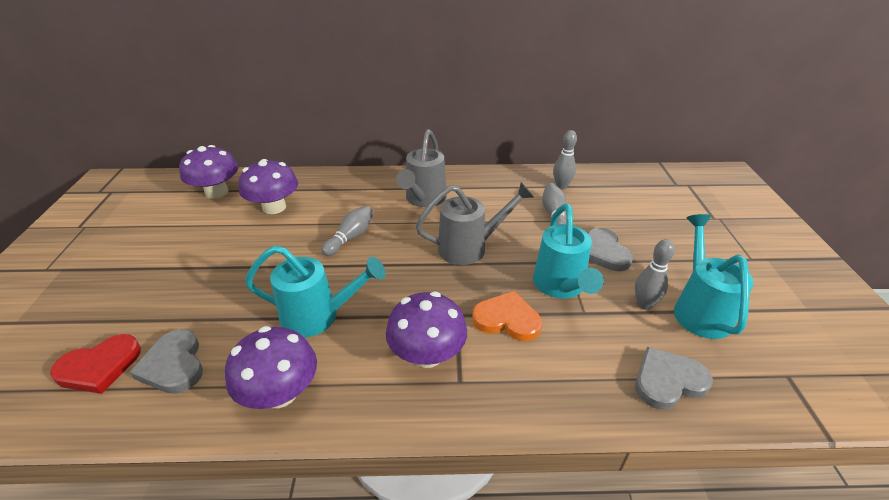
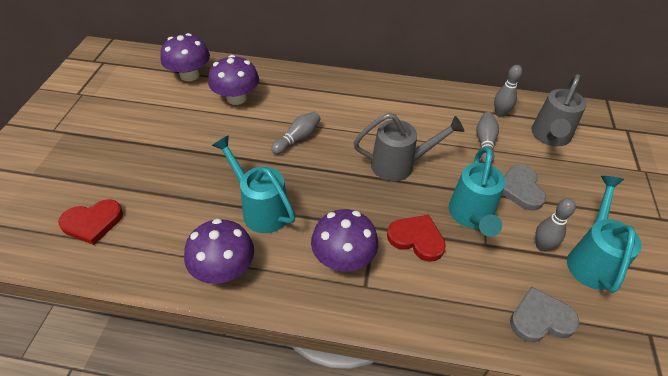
camera: 10 degrees right, 10 degrees up
grey heart [129,329,203,394] -> none
turquoise watering can [245,245,386,338] -> turquoise watering can turned 150 degrees counterclockwise [212,135,296,233]
grey watering can [396,129,447,207] -> grey watering can moved to [532,74,587,146]
orange heart [472,291,542,341] -> red heart [387,215,446,262]

